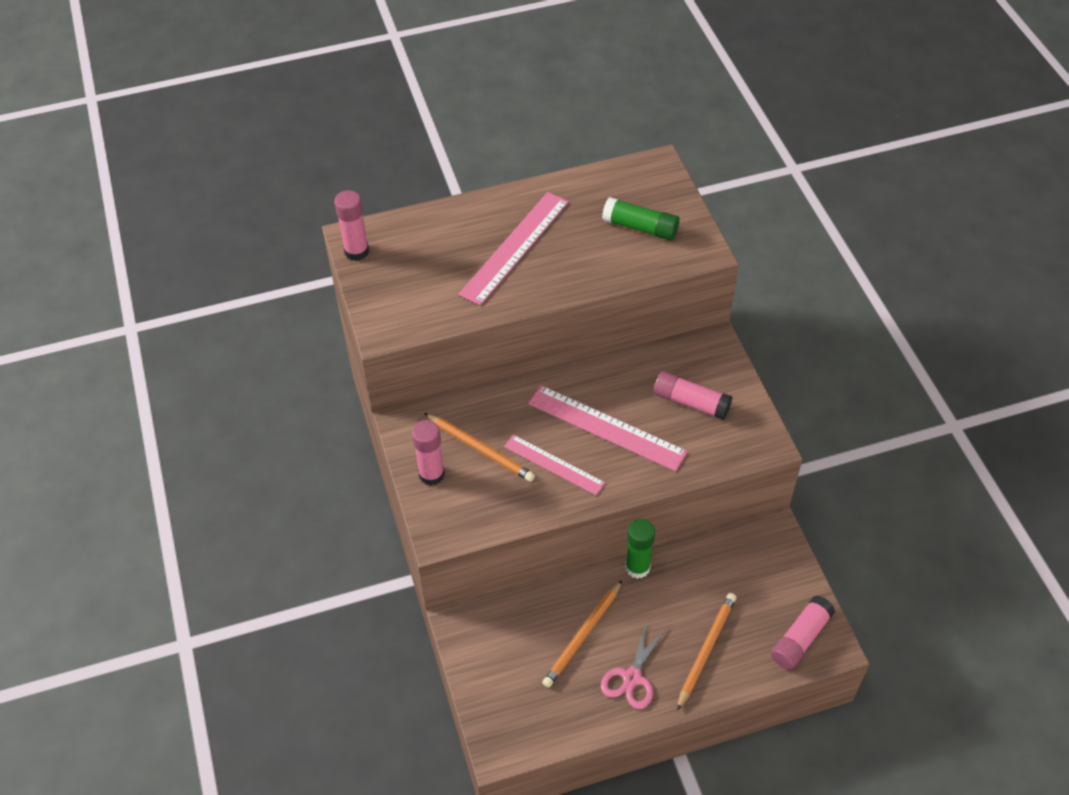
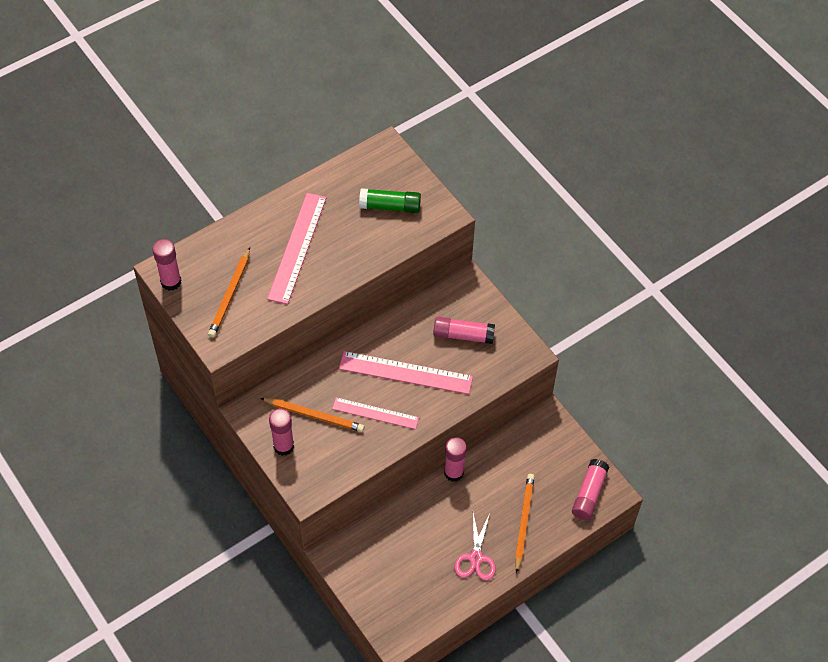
camera: 20 degrees left, 5 degrees up
orange pencil [542,580,622,688] -> orange pencil moved to [208,247,250,338]
green glue stick [625,519,655,579] -> pink glue stick [444,437,467,482]

